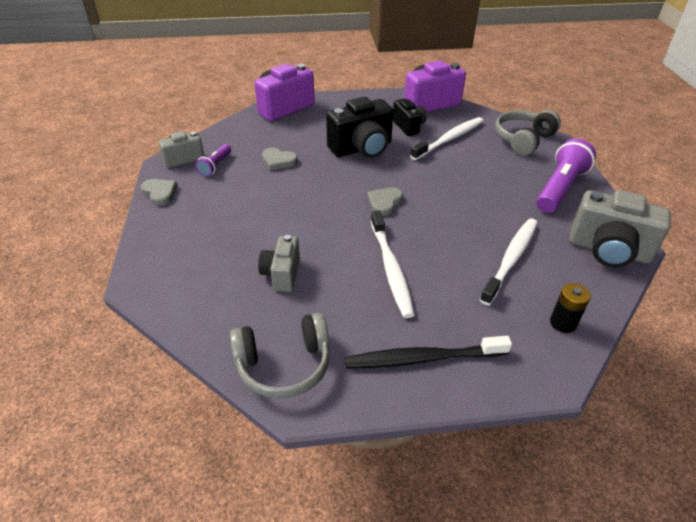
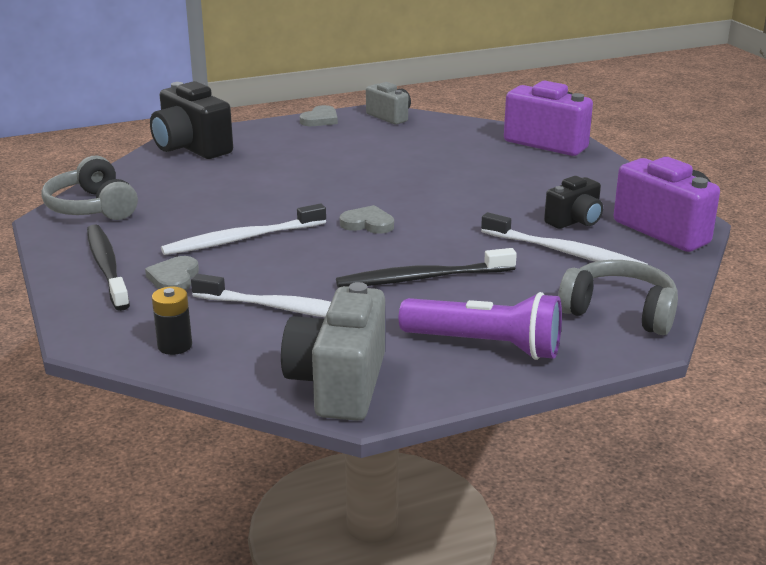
camera: 75 degrees right, 15 degrees down
purple flashlight [195,144,231,177] -> none
grey camera [258,235,300,292] -> none
grey heart [262,148,298,171] -> grey heart moved to [145,256,199,291]
black camera [326,97,393,158] -> black camera moved to [150,81,233,159]
none -> black toothbrush [336,248,517,288]

